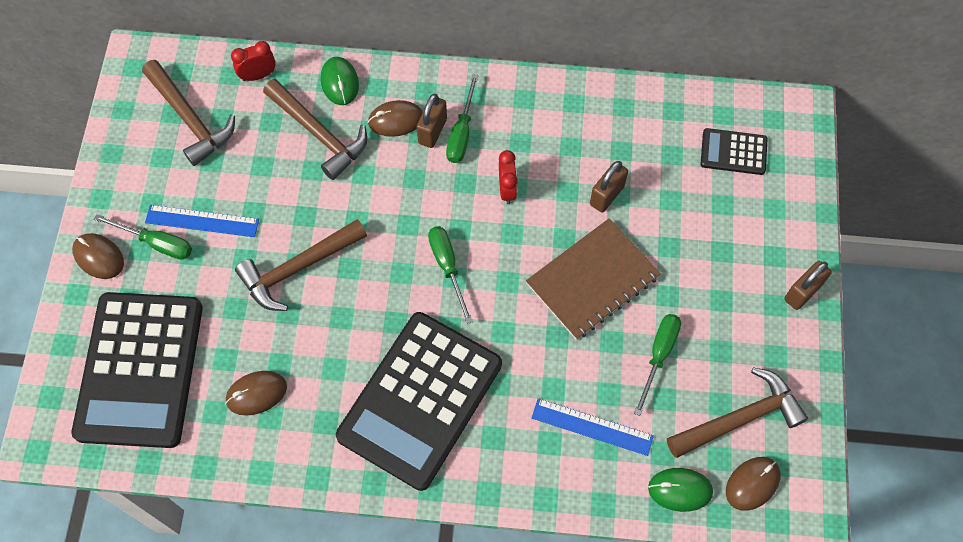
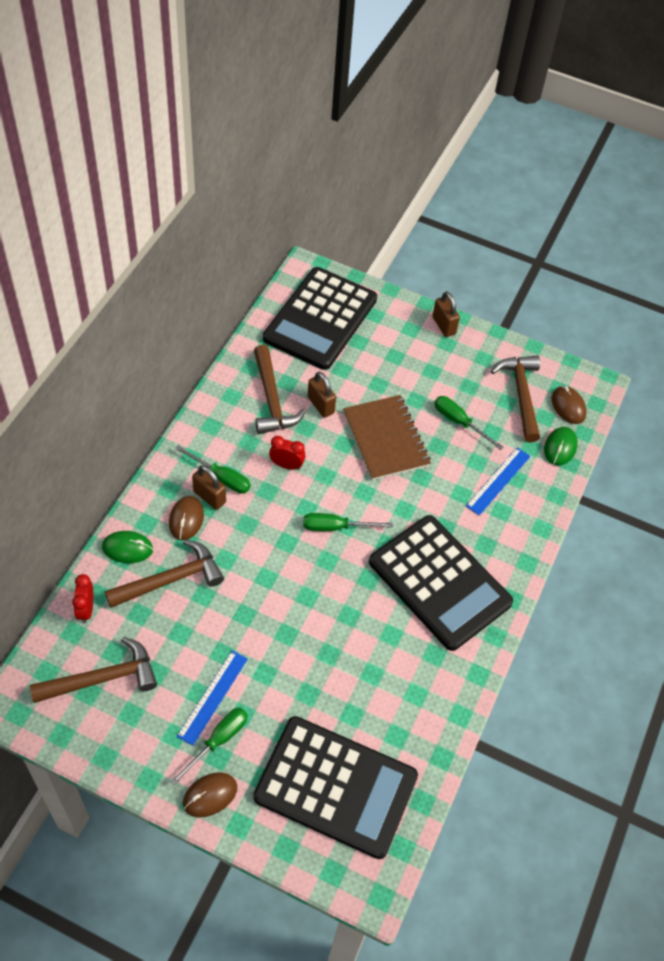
camera: 75 degrees left, 10 degrees down
brown mouse [225,371,287,415] -> none
brown hammer [235,219,367,311] -> brown hammer moved to [254,345,306,434]
black calculator [701,128,768,175] -> black calculator [263,267,377,370], size x2.23

